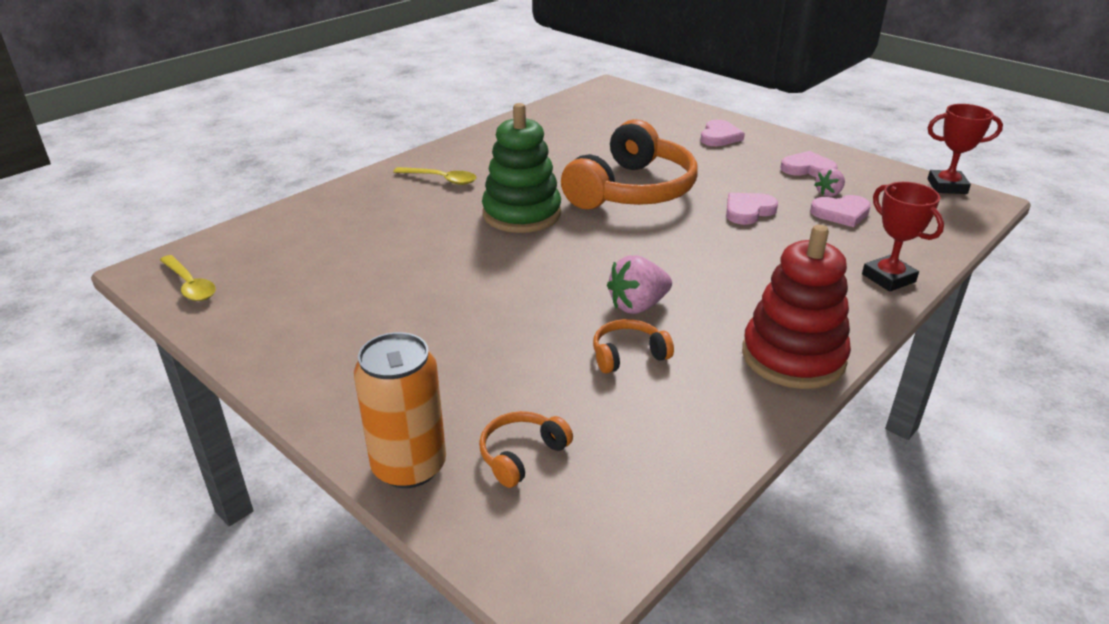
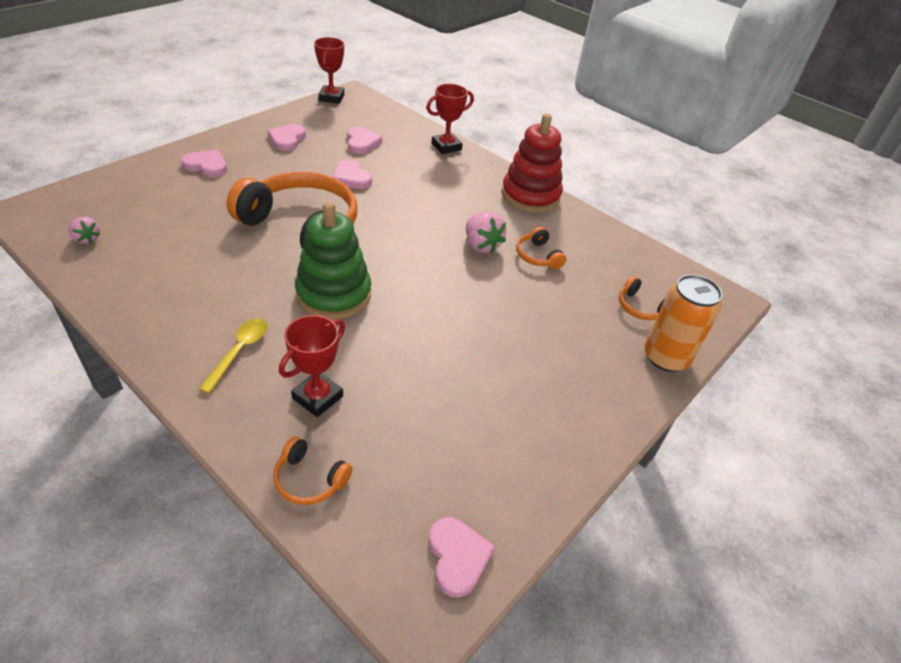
camera: 95 degrees left, 10 degrees up
yellow spoon [160,255,216,301] -> pink heart [428,517,495,597]
pink strawberry [815,168,845,197] -> pink strawberry moved to [69,217,100,244]
none -> orange headphones [273,436,353,505]
none -> red trophy [279,315,345,417]

